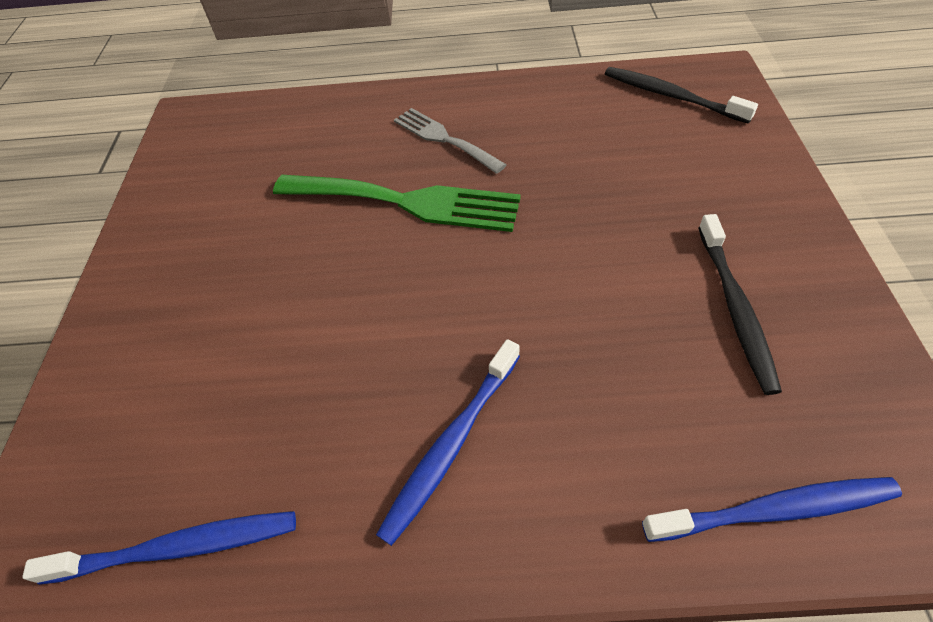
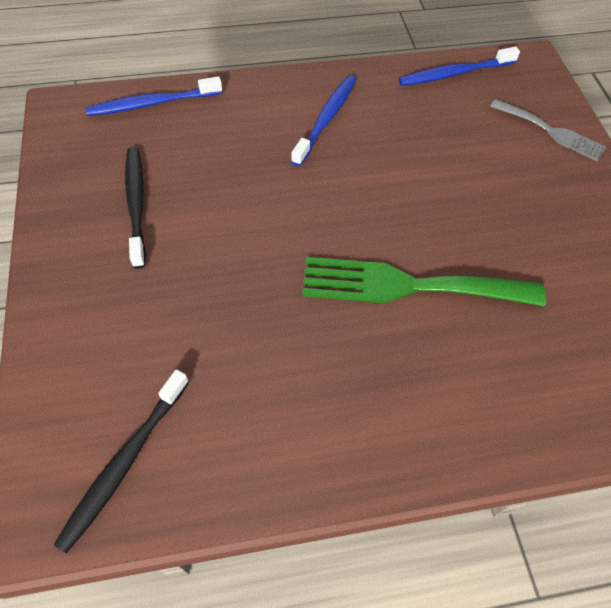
camera: 165 degrees right, 5 degrees up
grey fork [394,108,507,174] -> grey fork moved to [490,99,606,161]
black toothbrush [605,67,758,124] -> black toothbrush turned 90 degrees clockwise [54,369,189,553]

